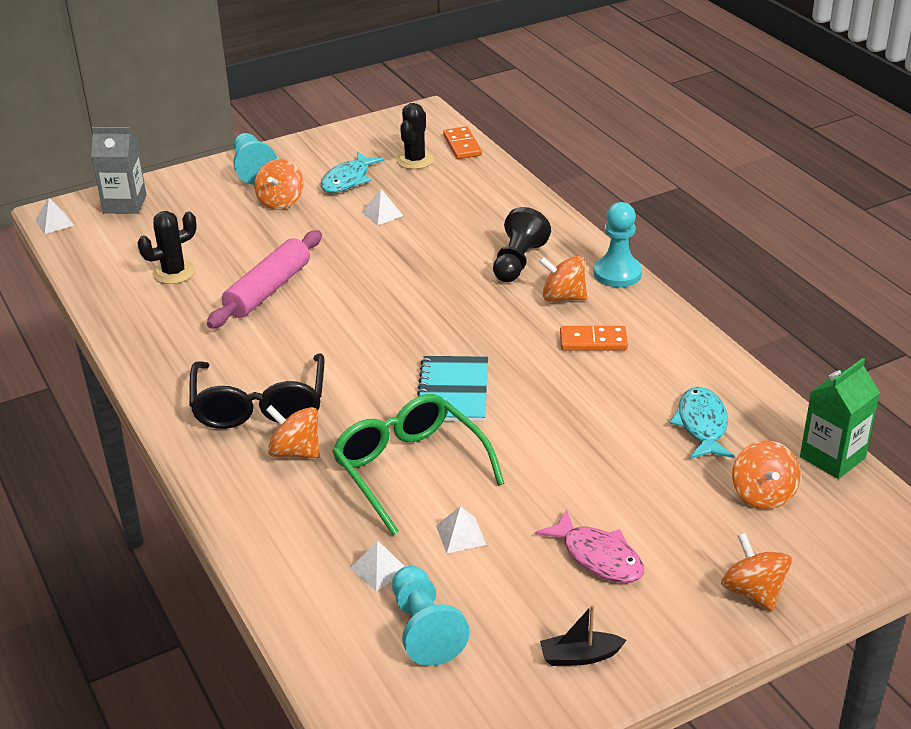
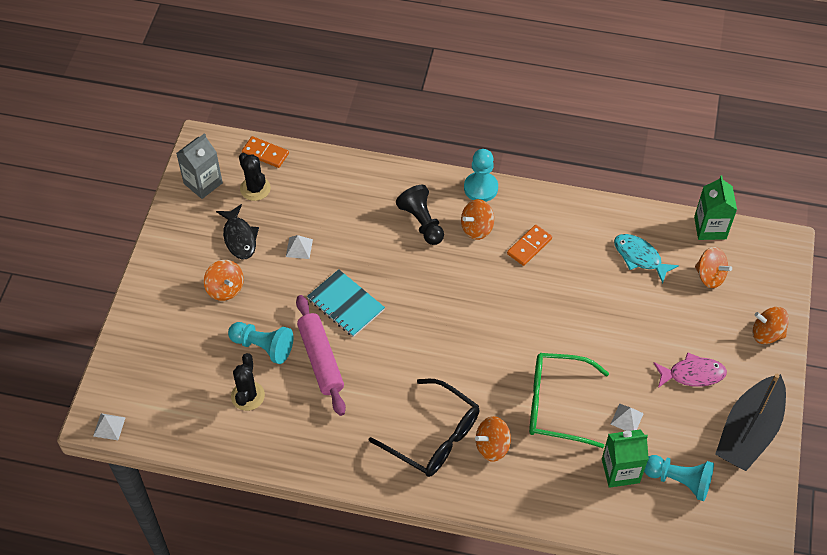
camera: 50 degrees left, 20 degrees up
grey carton [91,127,147,214] -> grey carton moved to [176,133,223,199]
turquoise pawn [233,133,277,185] -> turquoise pawn moved to [228,322,293,364]
turquoise fish [320,151,385,193] -> black fish [216,204,259,259]
white pyramid [350,540,405,591] -> green carton [602,429,649,488]
turquoise notebook [417,356,488,422] -> turquoise notebook moved to [307,269,385,337]
black boat [540,605,626,666] -> black boat [715,374,786,471], size x2.35

